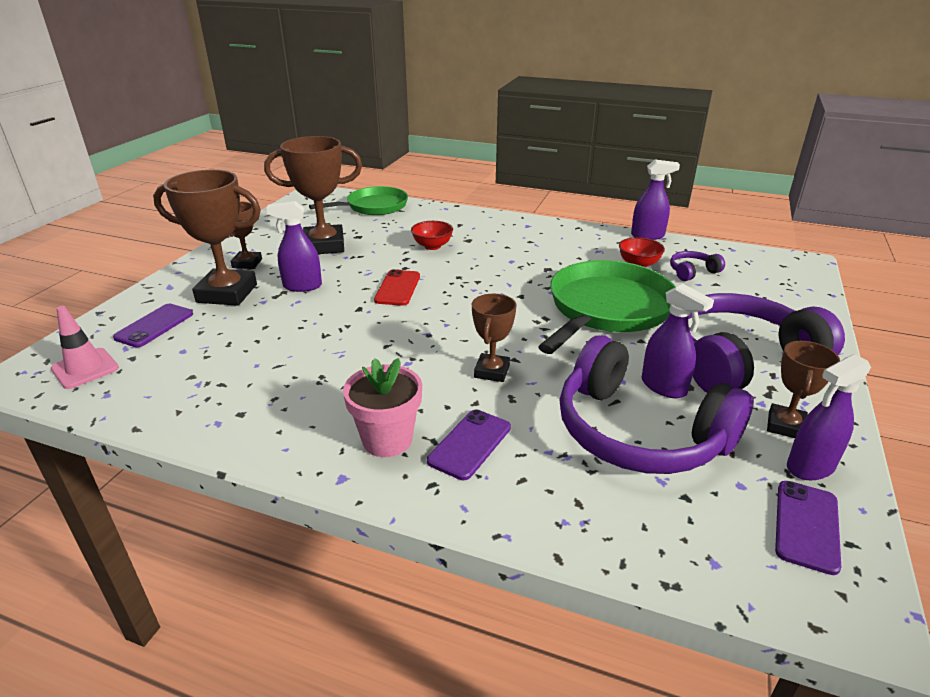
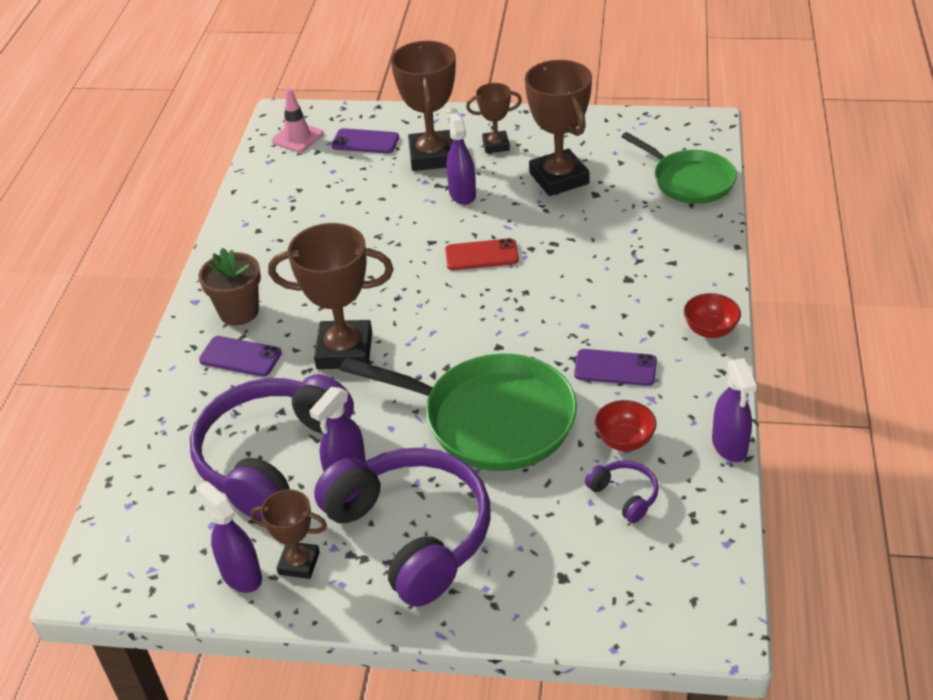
camera: 80 degrees right, 10 degrees up
pink flower pot [343,358,422,457] -> brown flower pot [198,248,261,325]
red bowl [411,221,453,250] -> red bowl moved to [684,293,741,338]
brown trophy [472,294,516,382] -> brown trophy [268,223,394,369], size x1.81
purple phone [775,481,841,575] -> purple phone moved to [574,349,657,386]

